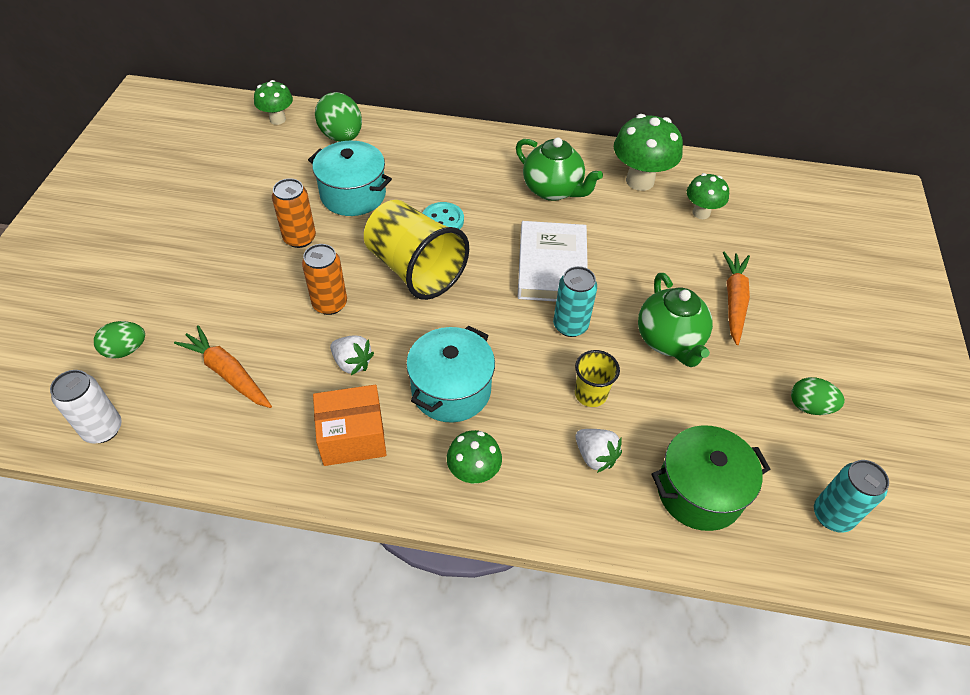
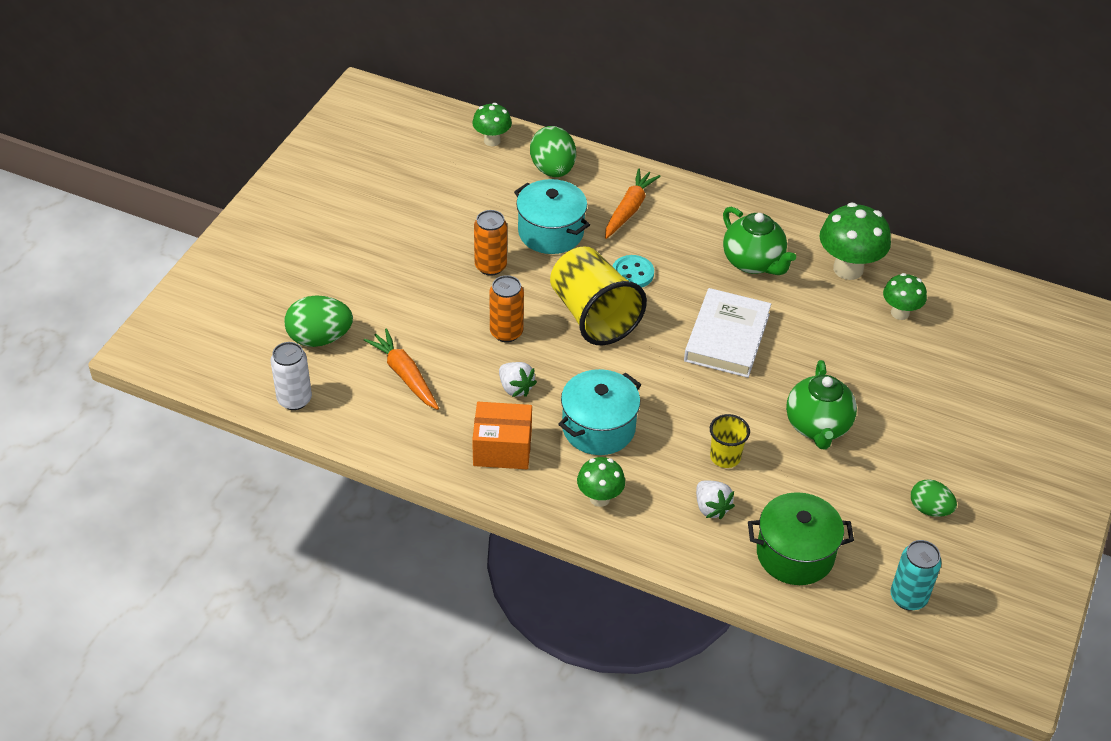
camera: 15 degrees right, 5 degrees down
green egg [94,321,145,359] -> green egg [284,295,353,347], size x1.57
turquoise can [553,266,597,337] -> none
orange carrot [723,252,750,345] -> orange carrot moved to [605,168,661,239]

